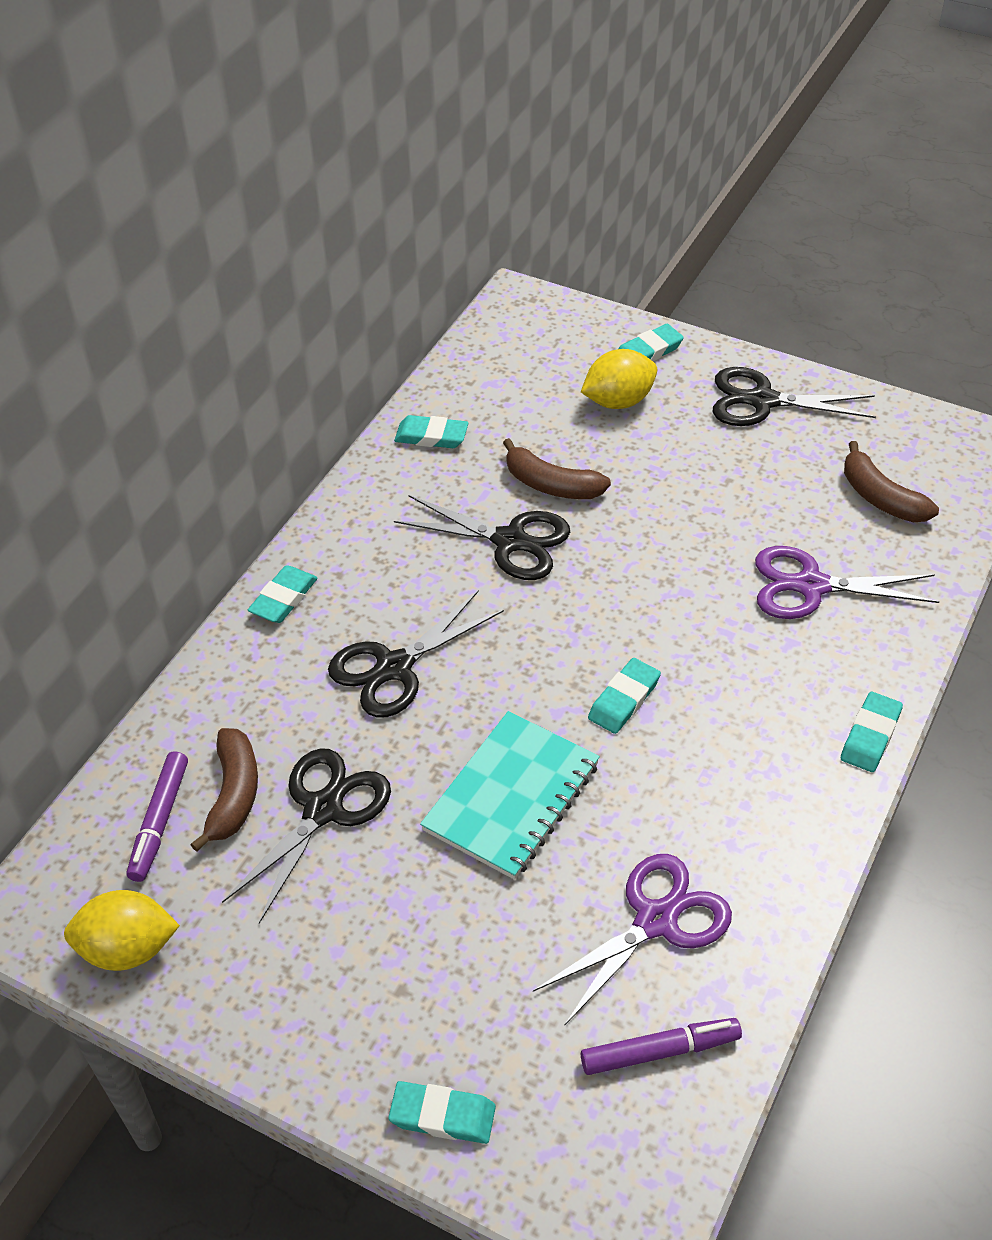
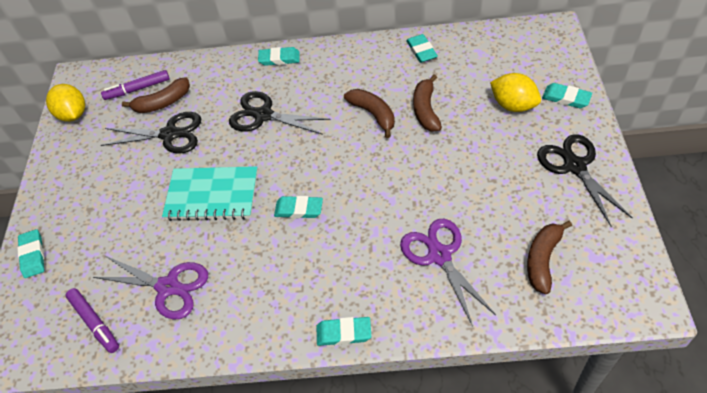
camera: 65 degrees right, 5 degrees up
black scissors [394,495,570,580] -> brown banana [344,89,395,138]

